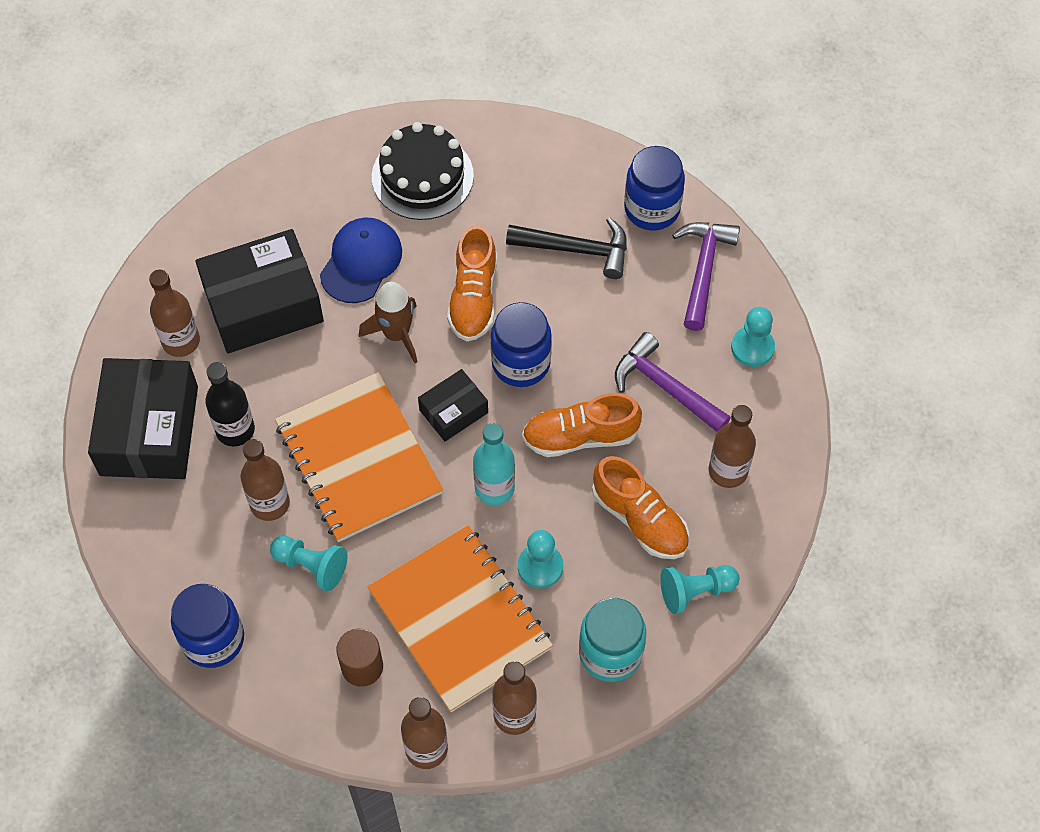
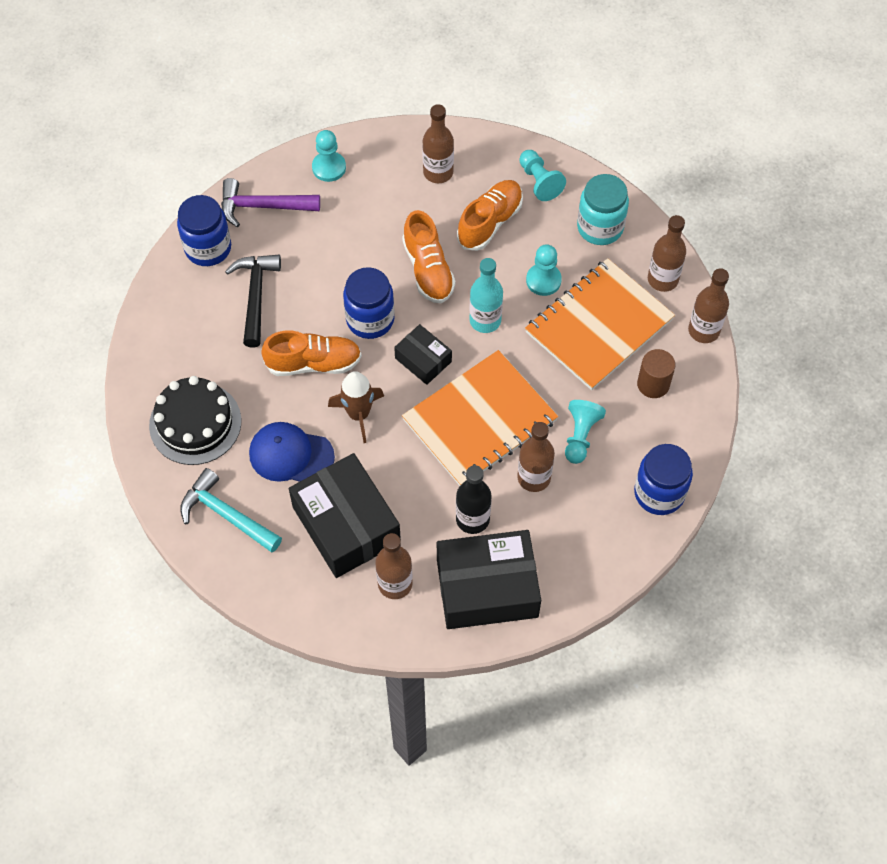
camera: 100 degrees left, 0 degrees up
purple hammer [615,332,731,432] -> none
none -> turquoise hammer [180,468,282,553]

